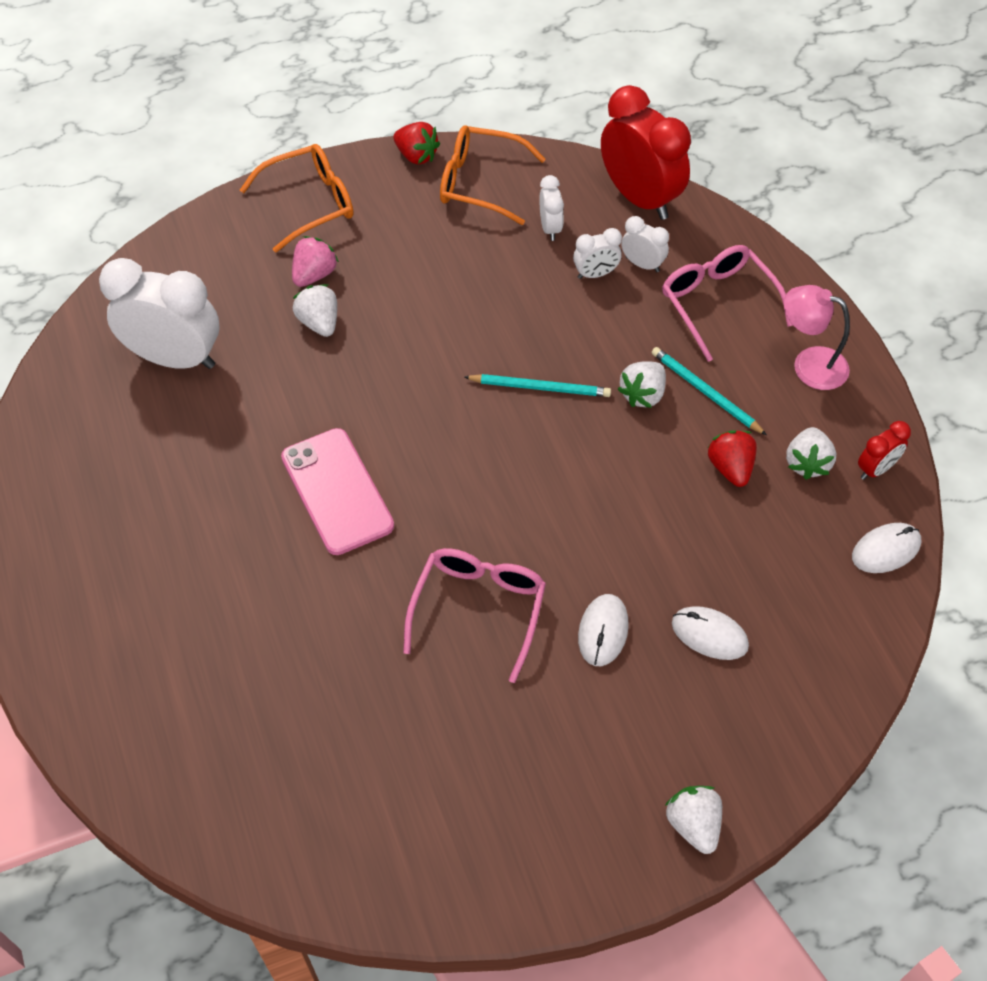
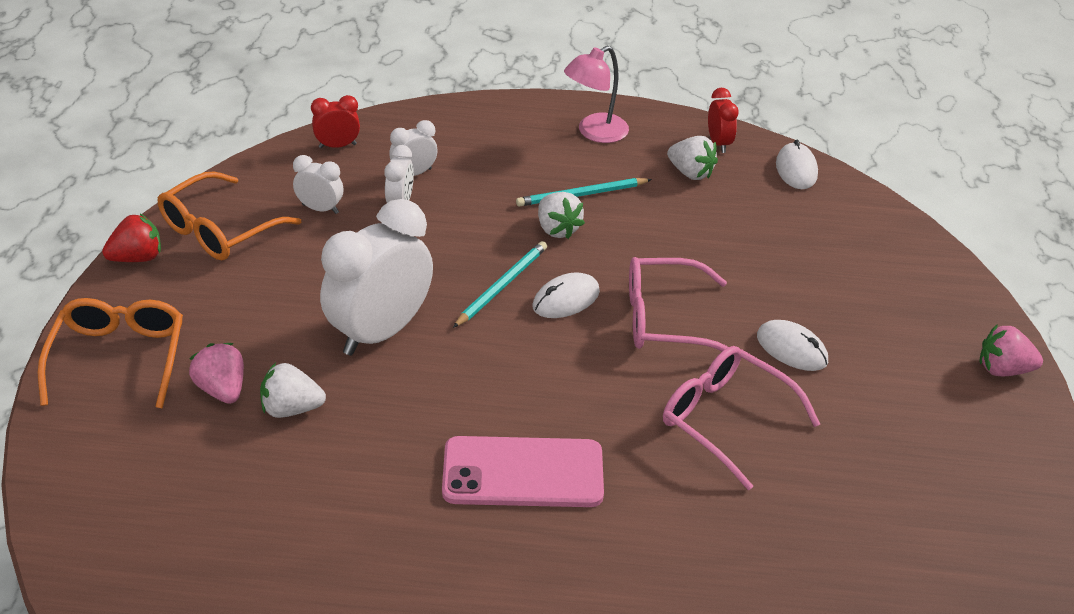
camera: 65 degrees left, 15 degrees down
white clock [99,258,220,369] -> white clock moved to [320,199,433,356]
red clock [601,85,691,220] -> red clock [311,95,360,148], size x0.47
pink glasses [662,245,793,362] -> pink glasses moved to [629,257,728,351]
white strawberry [665,786,722,854] -> pink strawberry [980,325,1043,376]
white mouse [672,606,749,660] -> white mouse moved to [533,272,600,318]
red strawberry [708,430,757,487] -> none

